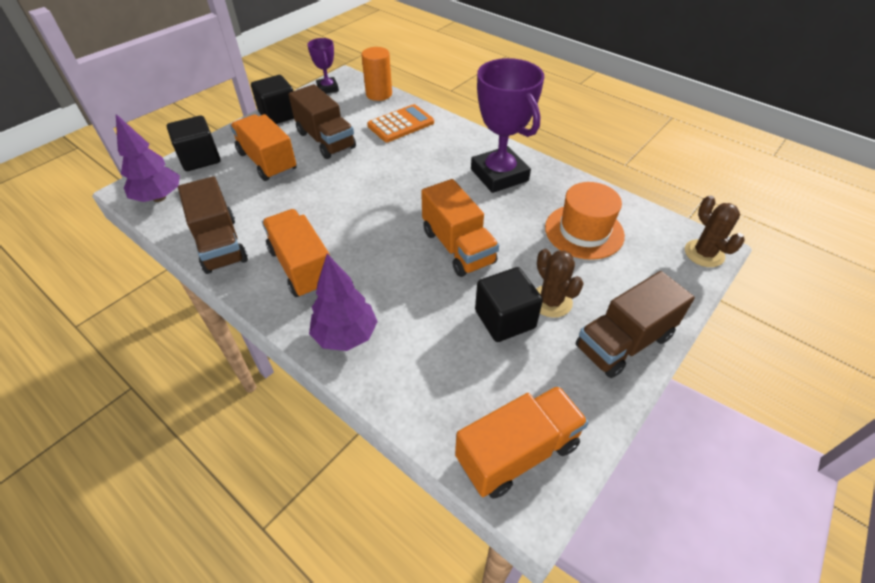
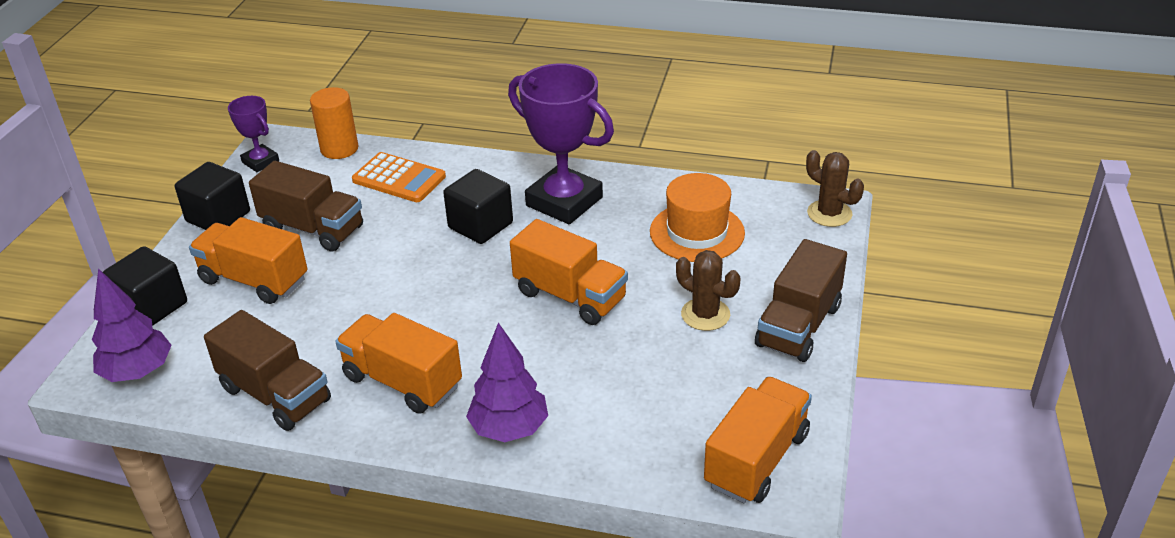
camera: 25 degrees left, 10 degrees down
orange calculator [367,104,434,142] -> orange calculator turned 90 degrees clockwise [352,152,446,202]
black cube [475,267,543,342] -> black cube moved to [443,169,513,244]

